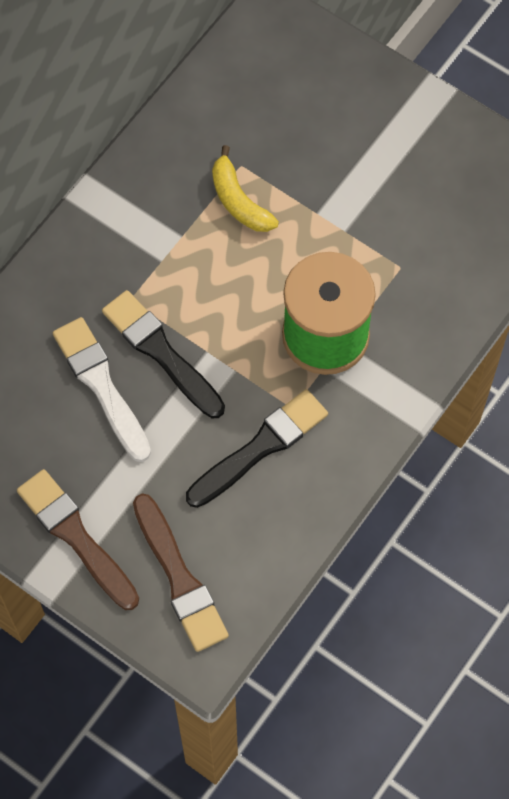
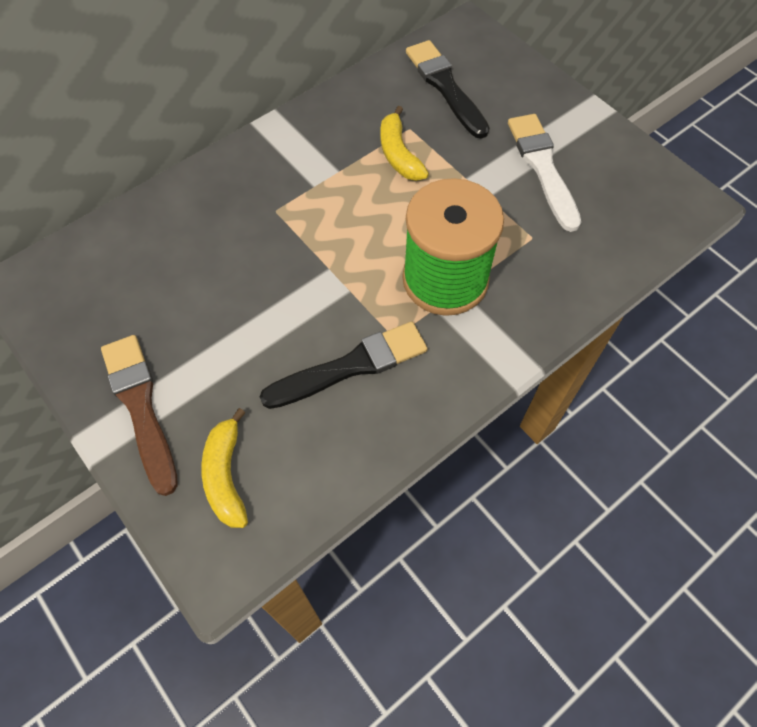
camera: 15 degrees right, 5 degrees down
white brush [53,317,151,462] -> white brush moved to [508,114,581,232]
black brush [102,290,225,418] -> black brush moved to [406,40,490,139]
brown brush [133,493,229,652] -> yellow banana [201,408,248,528]

